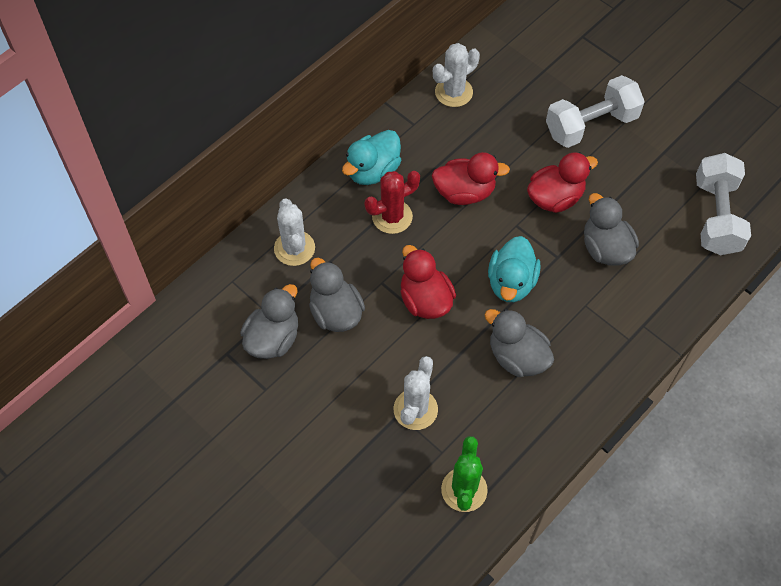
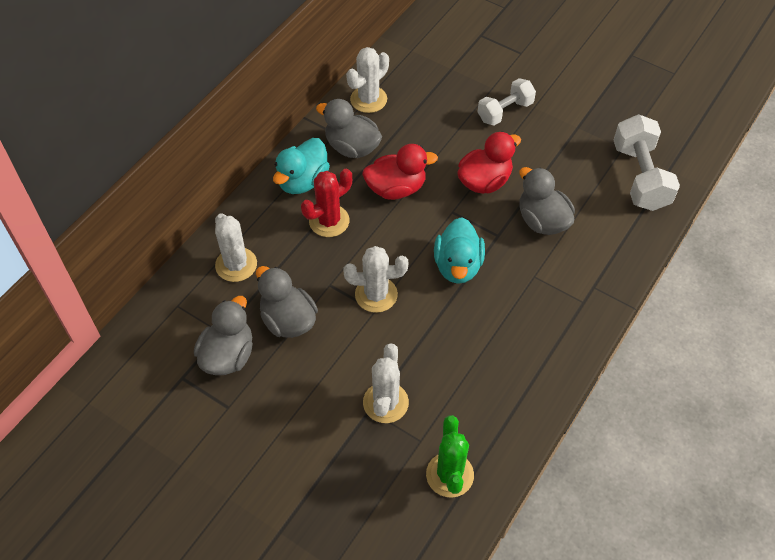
camera: 10 degrees left, 5 degrees down
red duck [400,245,456,319] -> white cactus [343,246,408,313]
grey duck [485,309,554,377] -> grey duck moved to [316,99,382,158]
white dumbbell [546,75,645,148] -> white dumbbell [478,78,536,126], size x0.65

